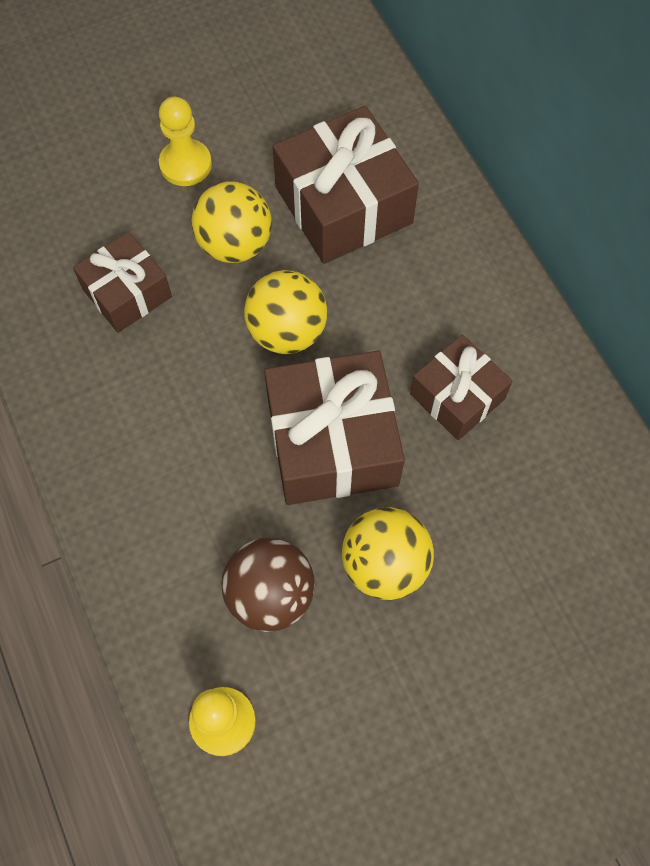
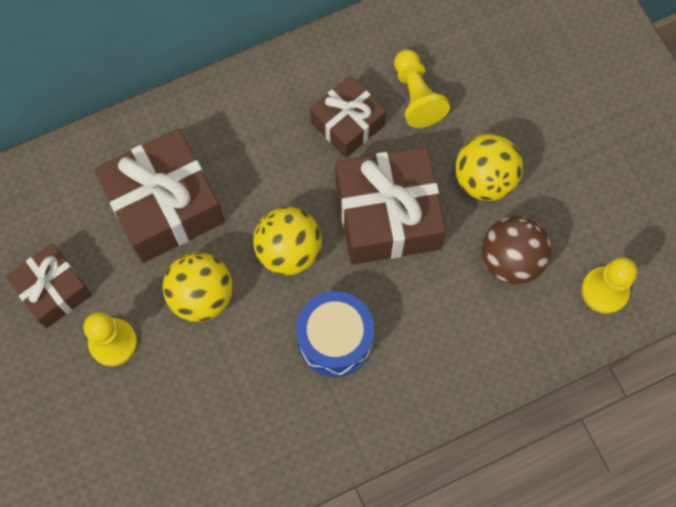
camera: 90 degrees left, 5 degrees up
brown gift [73,232,172,333] -> brown gift moved to [5,243,92,328]
none -> blue drum [296,291,374,377]
none -> yellow pawn [394,49,450,128]

